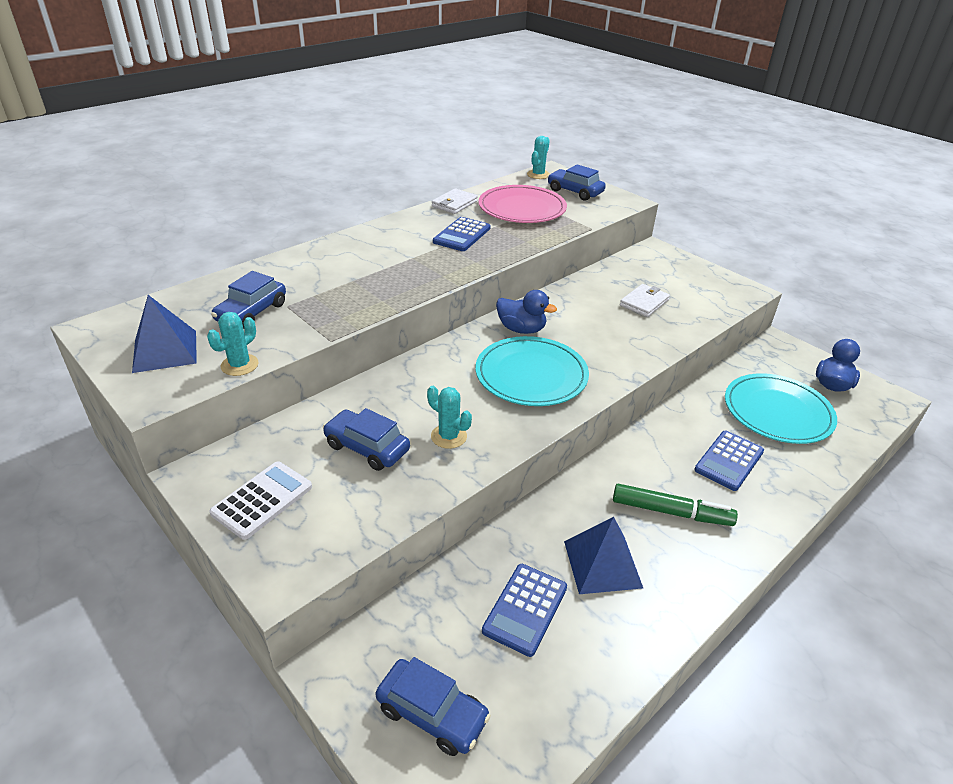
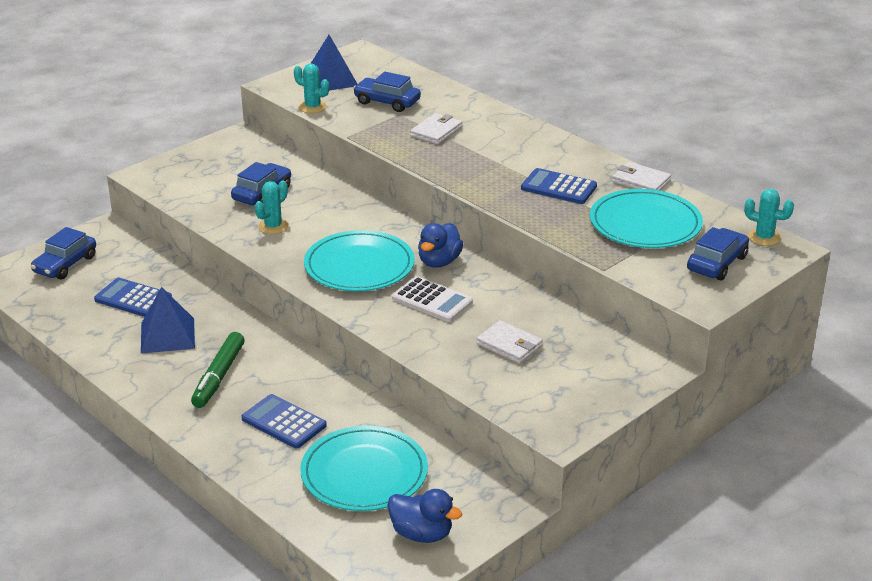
camera: 90 degrees right, 5 degrees down
white calculator [209,461,312,540] -> white calculator moved to [392,276,473,322]
pink plate [478,185,567,223] -> turquoise plate [590,189,703,248]
none -> white wallet [410,113,462,145]

